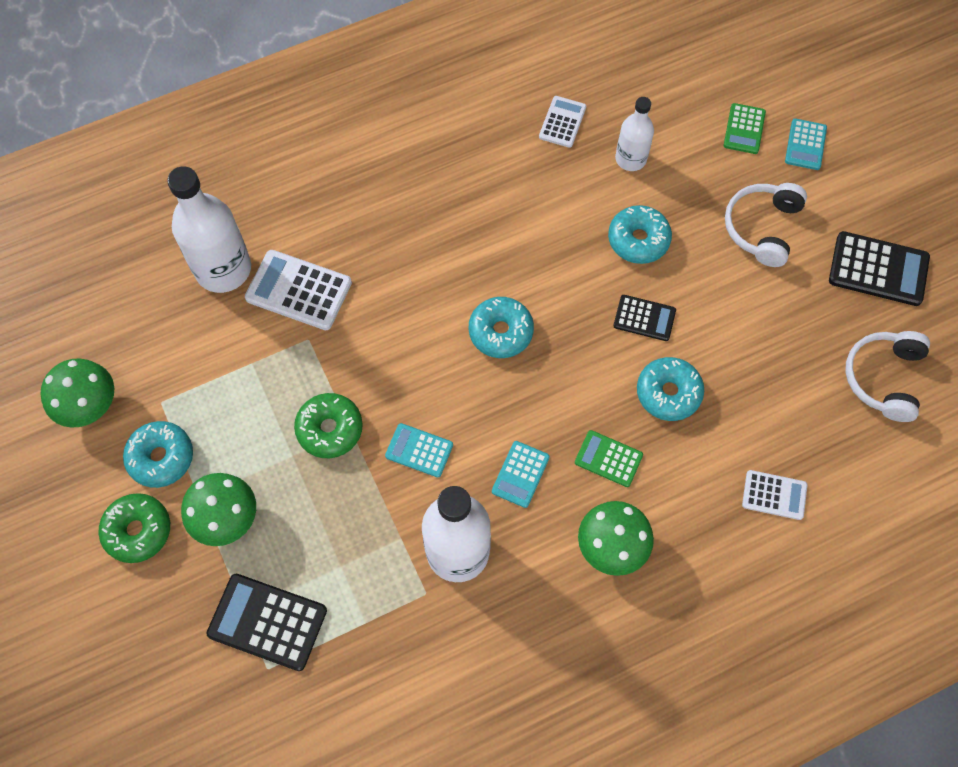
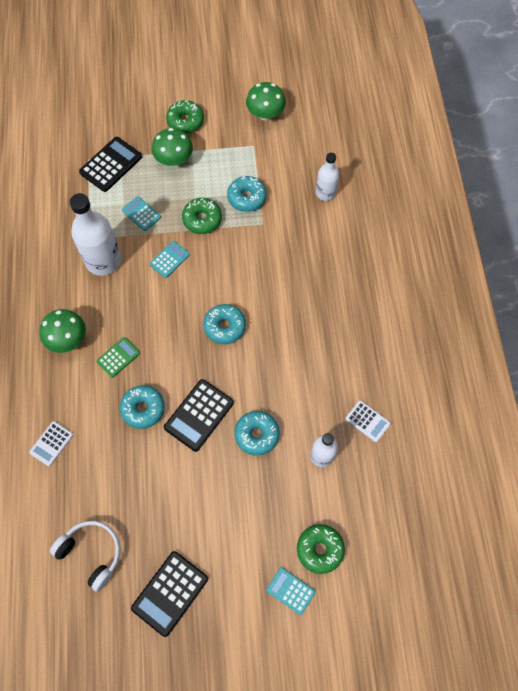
camera: 110 degrees right, 0 degrees up
turquoise donut [123,421,193,488] -> turquoise donut moved to [227,176,267,212]
white bottle [167,166,251,293] -> white bottle [316,153,339,201], size x0.58
white calculator [245,250,352,330] -> none
turquoise calculator [492,441,550,508] -> turquoise calculator moved to [122,196,161,231]
black calculator [613,295,676,341] -> black calculator [164,379,234,452], size x1.65
green calculator [724,103,766,154] -> green donut [297,524,345,574]
white headphones [725,183,807,267] -> none

